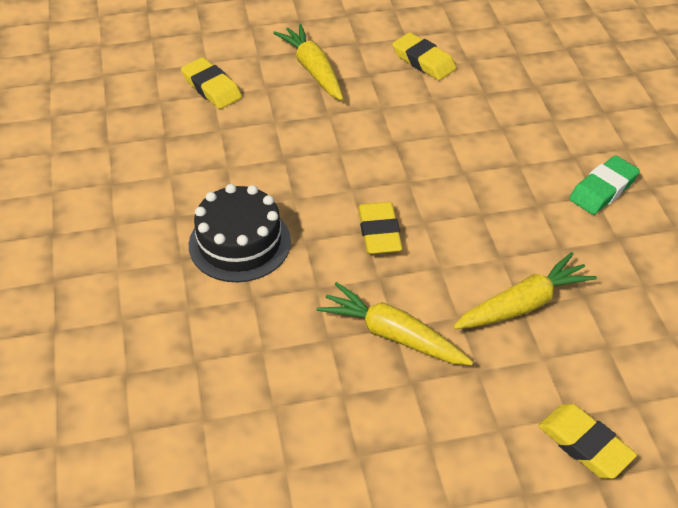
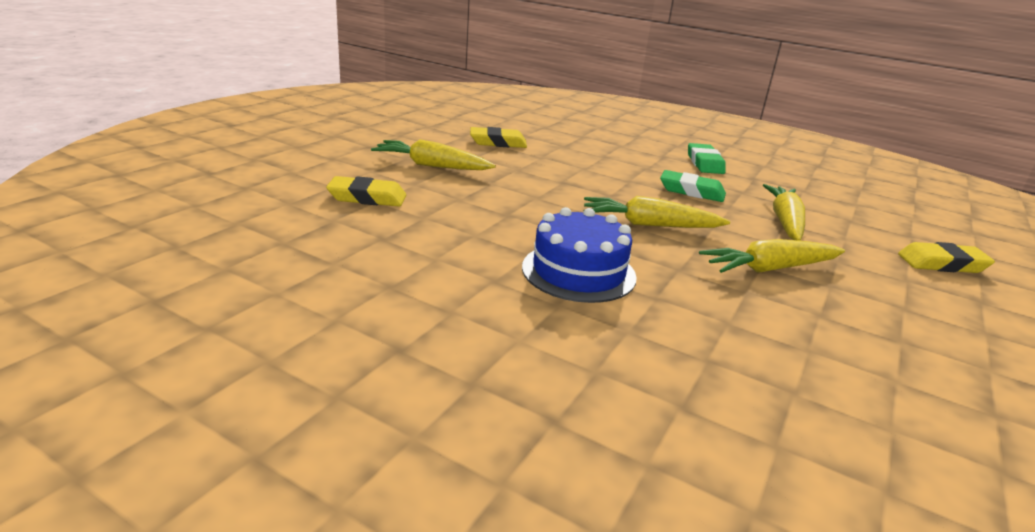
camera: 50 degrees left, 20 degrees down
black cake [189,184,291,282] -> blue cake [522,207,637,303]
yellow eraser [358,202,403,254] -> yellow carrot [584,196,730,228]
none -> green eraser [660,170,726,202]

